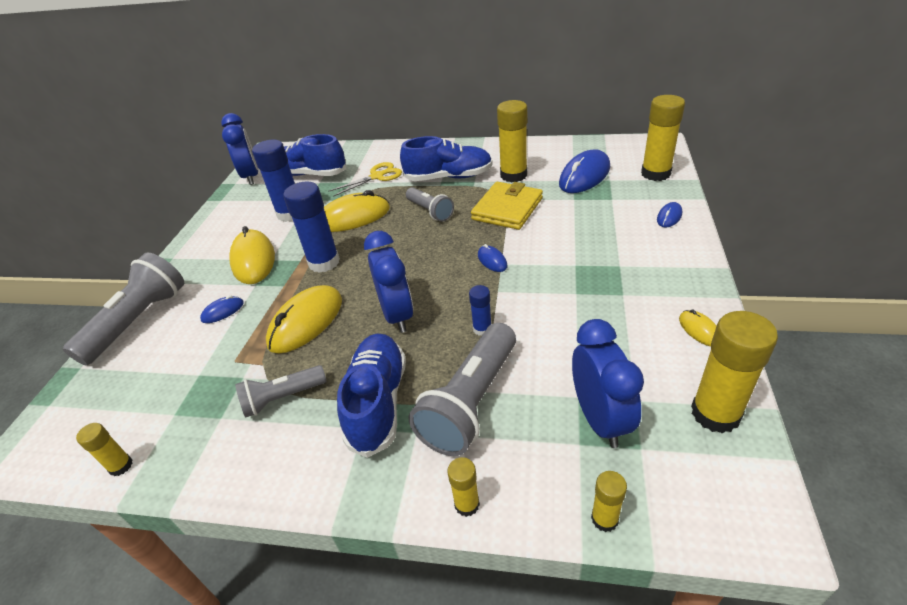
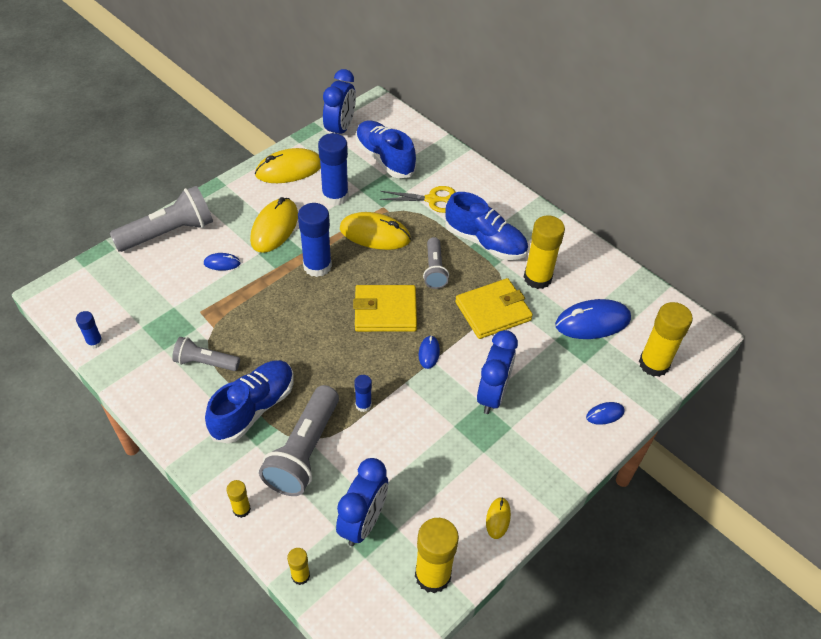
camera: 30 degrees right, 10 degrees up
yellow glue stick [76,423,132,476] -> blue glue stick [76,311,103,349]
yellow mouse [266,285,342,353] -> yellow mouse moved to [255,148,321,183]
blue clock [364,231,413,333] -> blue clock moved to [477,330,518,414]
grey flashlight [409,323,516,456] -> grey flashlight turned 45 degrees counterclockwise [259,385,339,496]
none -> yellow wallet [353,285,417,332]

